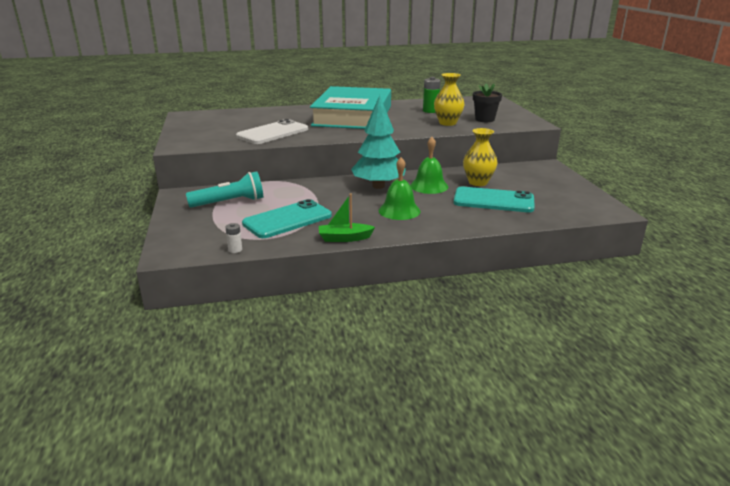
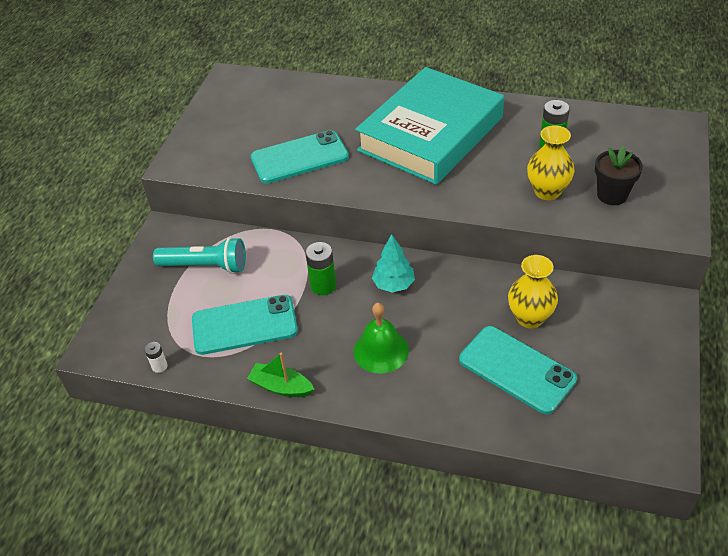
camera: 30 degrees right, 20 degrees up
white phone [236,119,308,144] -> turquoise phone [251,130,349,184]
turquoise tree [351,95,406,189] -> turquoise tree [372,234,415,292], size x0.58
green bell [410,137,448,194] -> none
none -> green battery [305,242,336,295]

